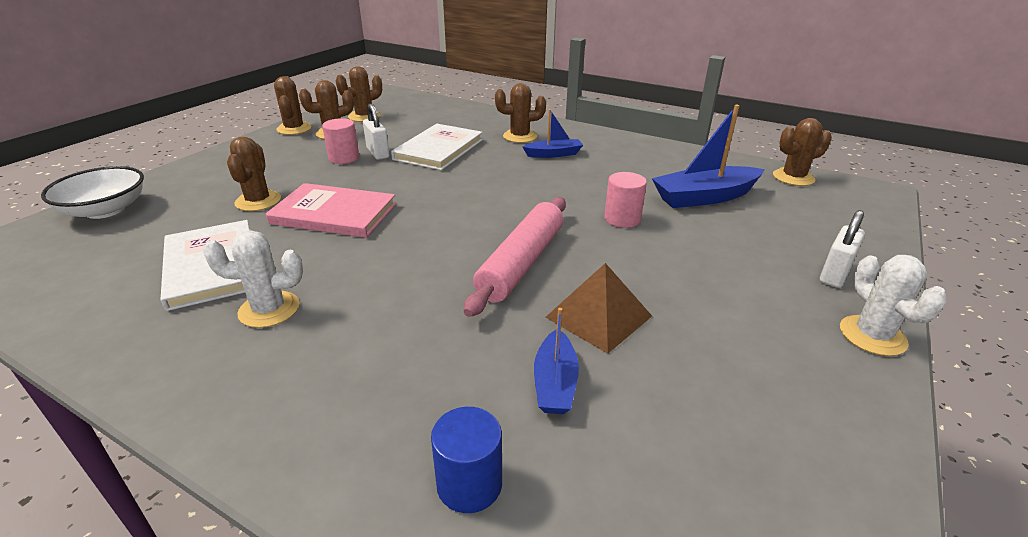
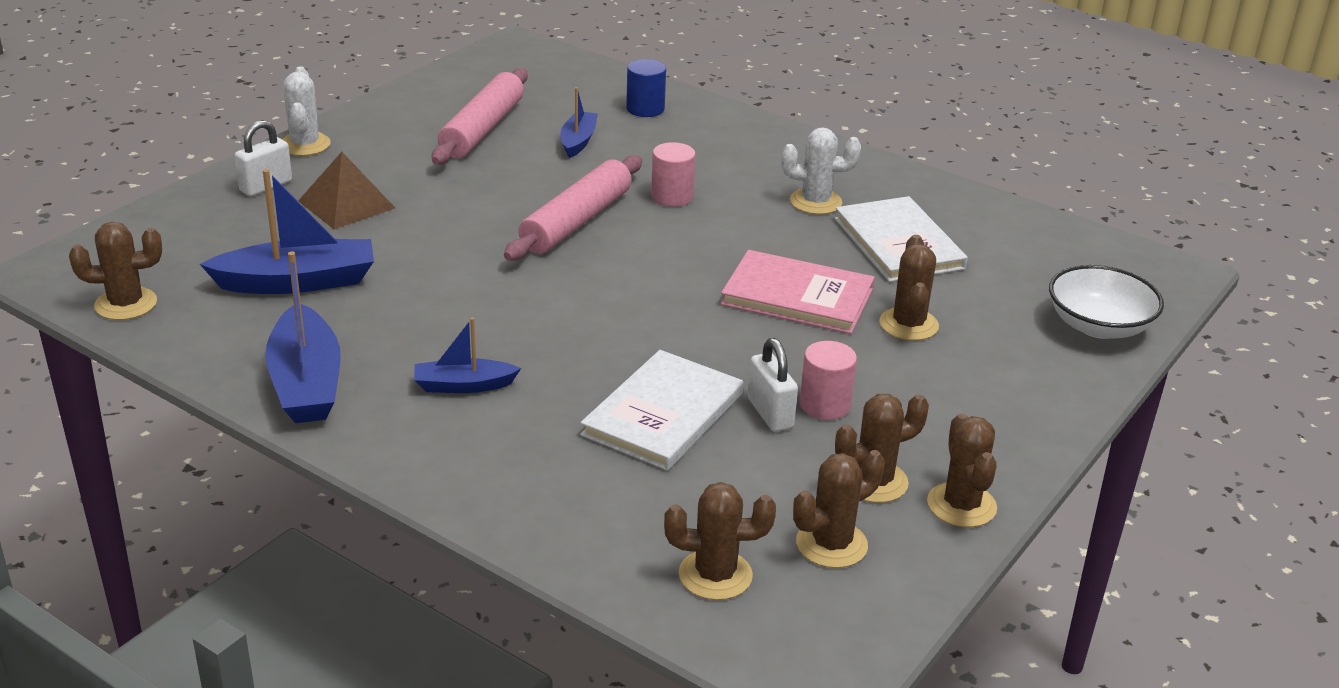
camera: 175 degrees left, 0 degrees up
brown cactus [495,83,546,143] -> brown cactus moved to [664,482,776,600]
brown pyramid [546,263,652,354] -> brown pyramid moved to [298,152,395,229]
pink cylinder [604,172,647,228] -> pink cylinder moved to [651,142,696,207]
none -> blue boat [265,251,341,423]
none -> pink rolling pin [432,68,528,164]

